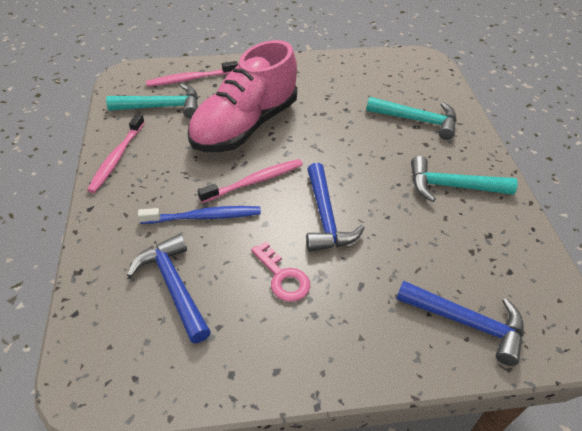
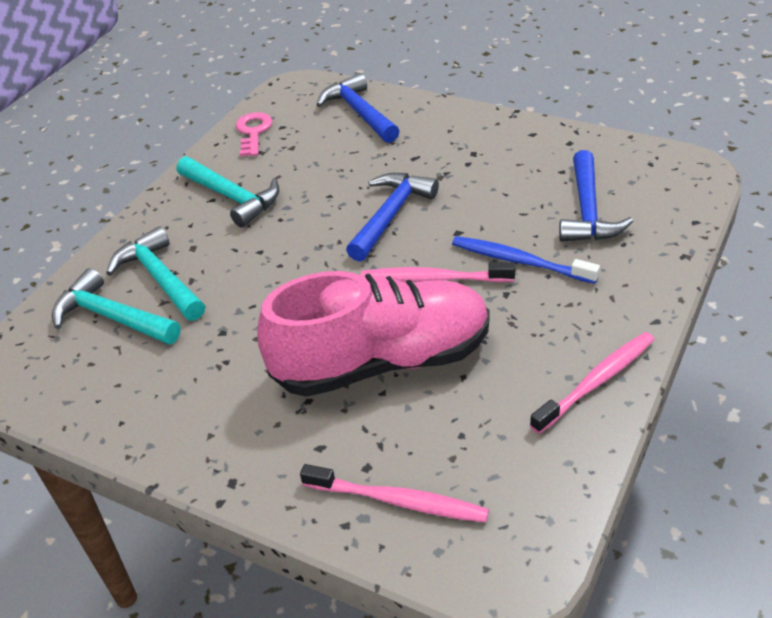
camera: 140 degrees left, 5 degrees down
turquoise hammer [106,83,198,118] -> turquoise hammer moved to [52,268,180,345]
pink key [251,241,310,302] -> pink key moved to [236,112,272,157]

